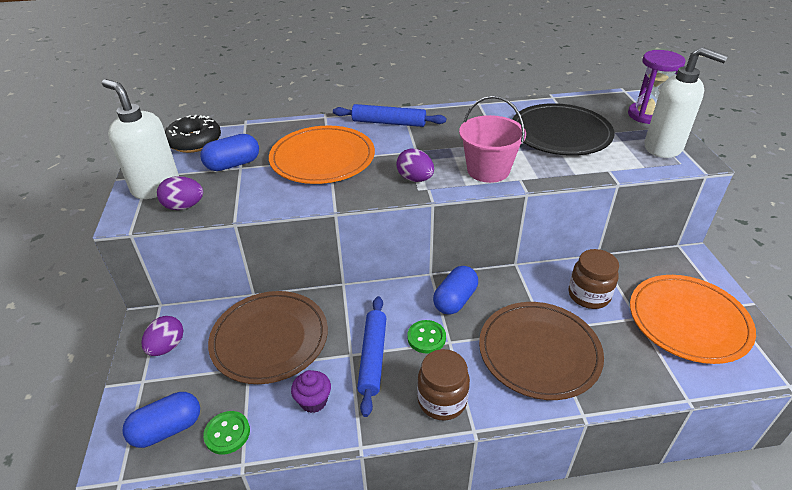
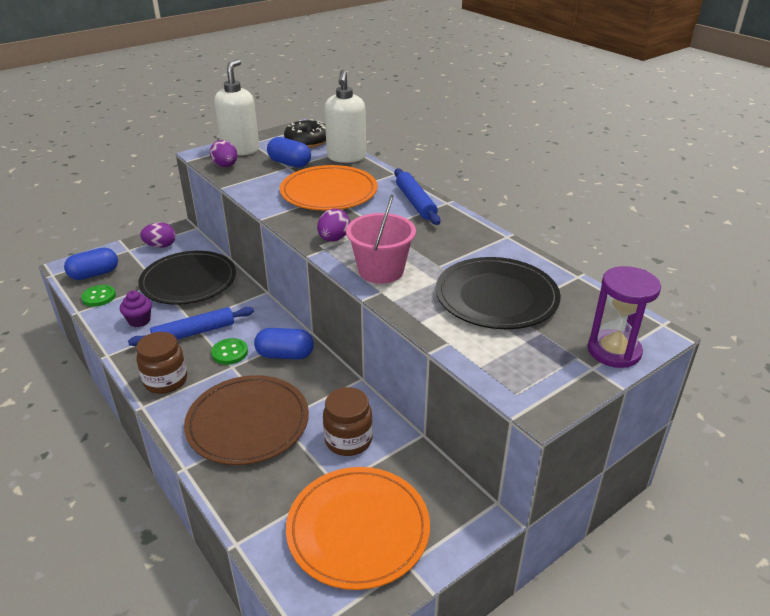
camera: 60 degrees right, 5 degrees down
blue capsule [122,392,200,448] -> blue capsule turned 60 degrees counterclockwise [64,248,118,280]
brown plate [208,291,328,384] -> black plate [138,251,236,305]
white soap dispenser [644,47,728,158] -> white soap dispenser moved to [324,70,366,163]

